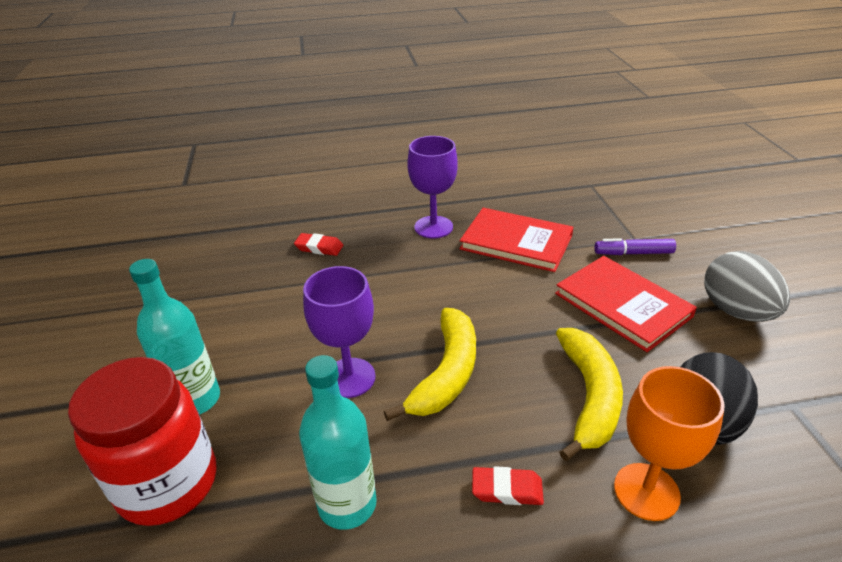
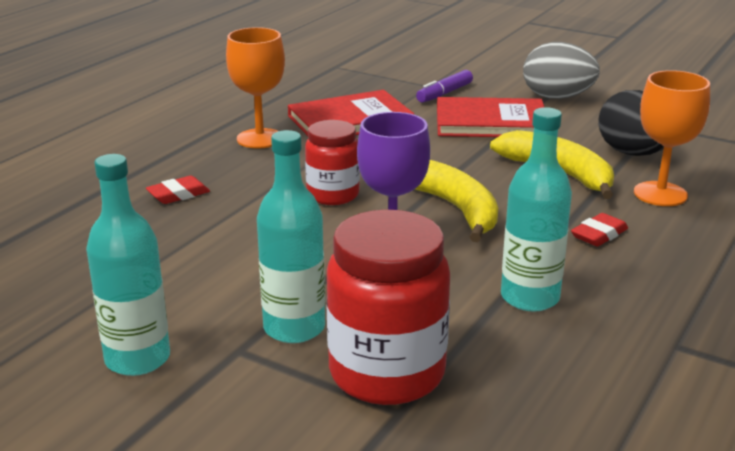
camera: 50 degrees left, 10 degrees down
purple goblet [407,136,458,238] -> orange goblet [226,27,285,148]
none -> turquoise bottle [86,154,170,376]
none -> red jar [305,120,360,205]

